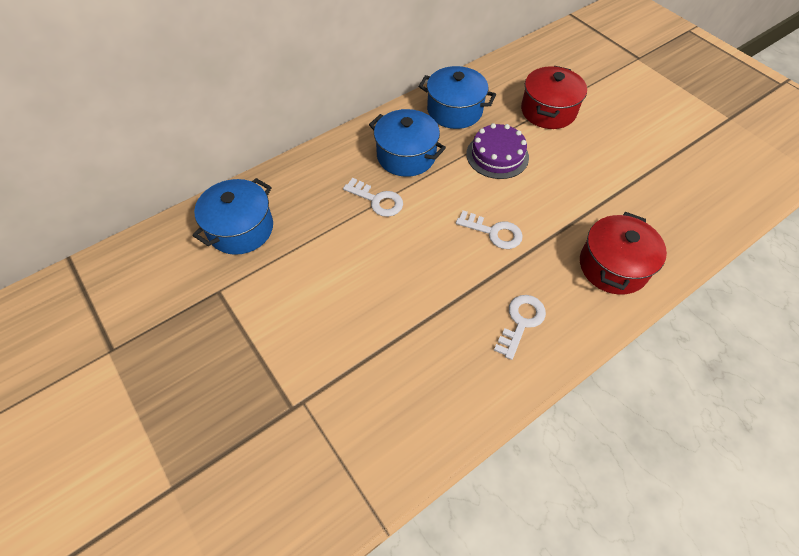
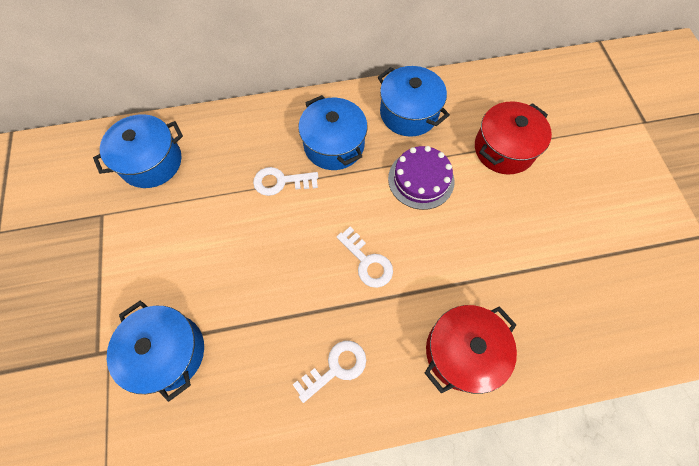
camera: 25 degrees right, 10 degrees up
white key [343,178,403,217] -> white key turned 120 degrees clockwise [253,167,319,196]
none -> blue pot [107,300,204,402]

